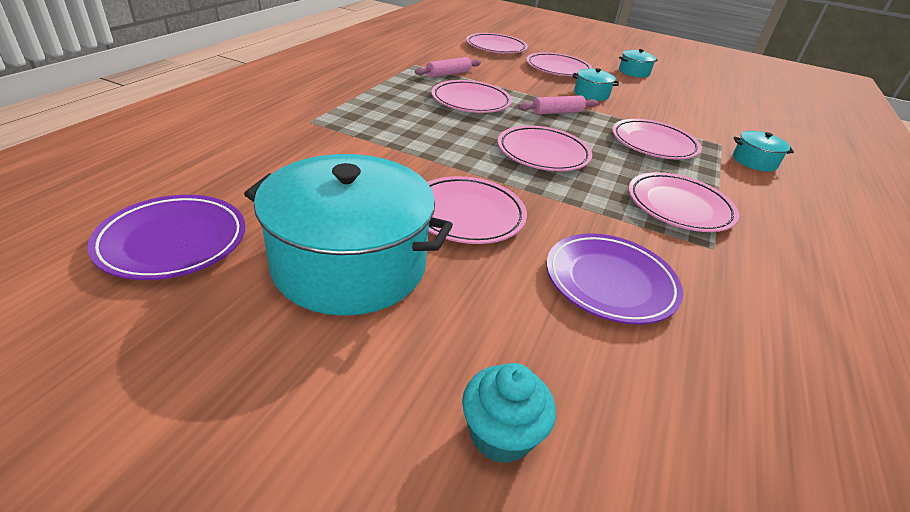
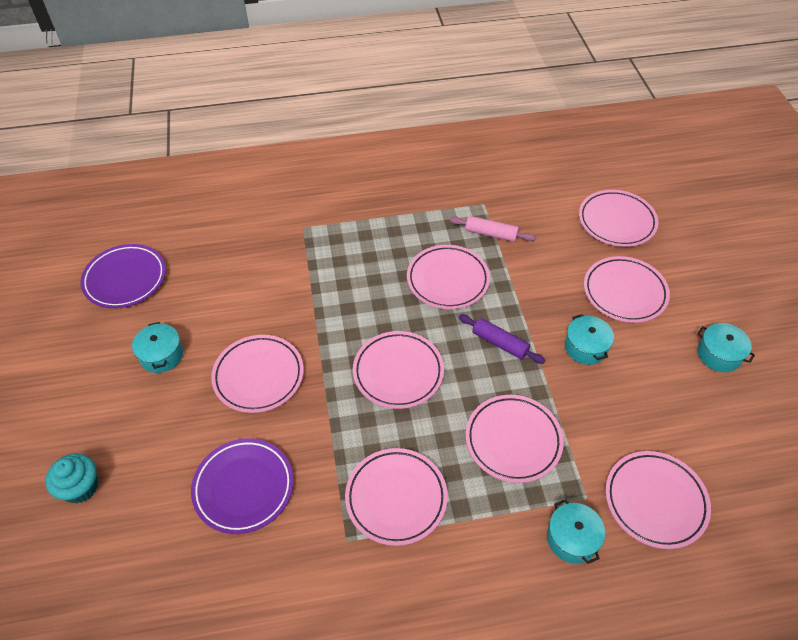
camera: 60 degrees right, 15 degrees up
turquoise pot [244,154,453,316] -> turquoise pot [132,322,183,373], size x0.44
pink rolling pin [519,96,598,114] -> purple rolling pin [459,314,545,364]
none -> pink plate [605,451,711,549]

